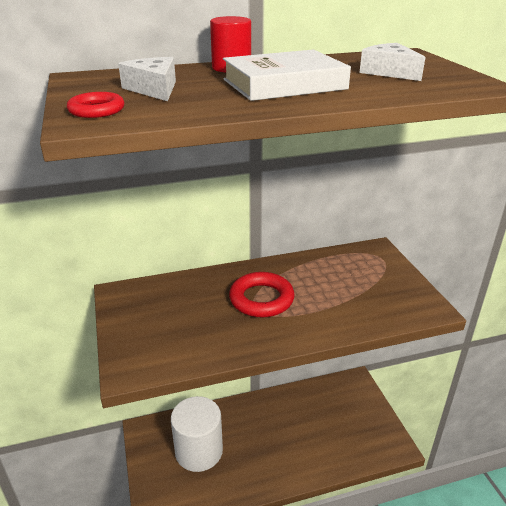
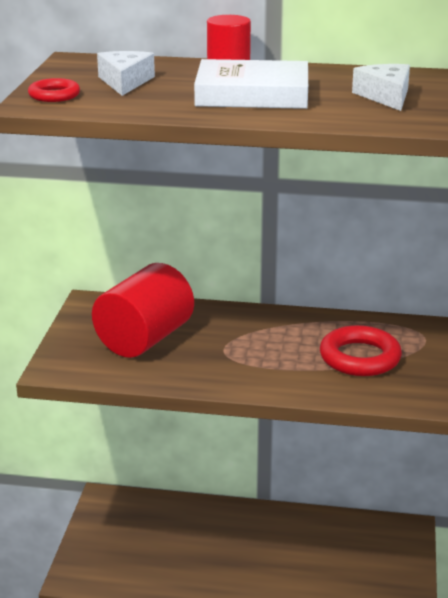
camera: 25 degrees right, 5 degrees down
white cylinder [171,396,223,472] -> none
red ring [229,272,294,317] -> red ring moved to [320,325,402,376]
none -> red cylinder [92,263,194,358]

